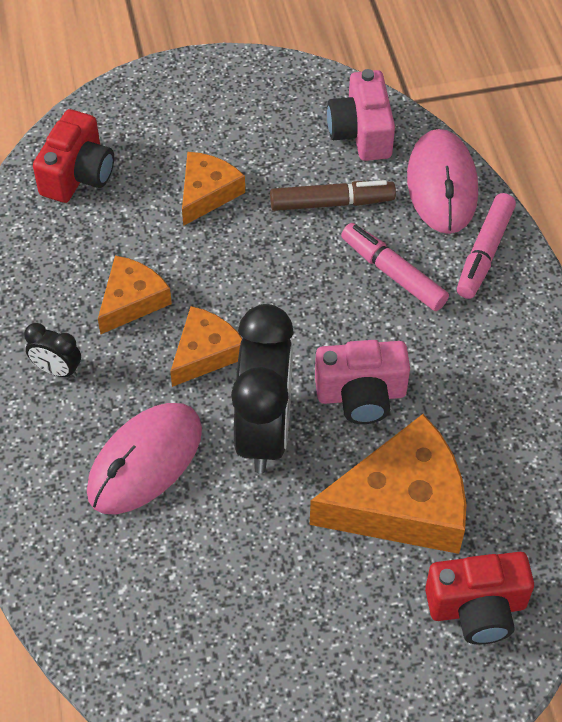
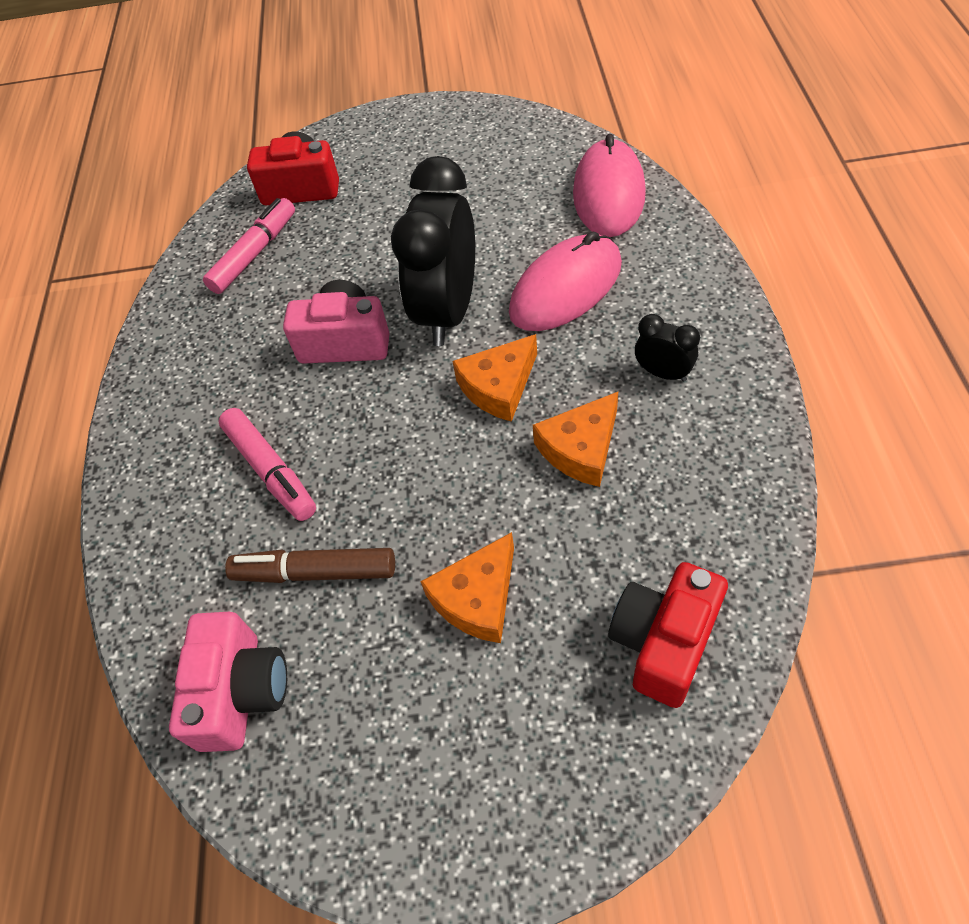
camera: 165 degrees left, 0 degrees up
orange cheese [310,414,466,554] -> none
pink mouse [407,129,478,234] -> pink mouse moved to [573,134,646,237]
pink marker [457,193,516,299] -> pink marker moved to [203,198,295,294]

